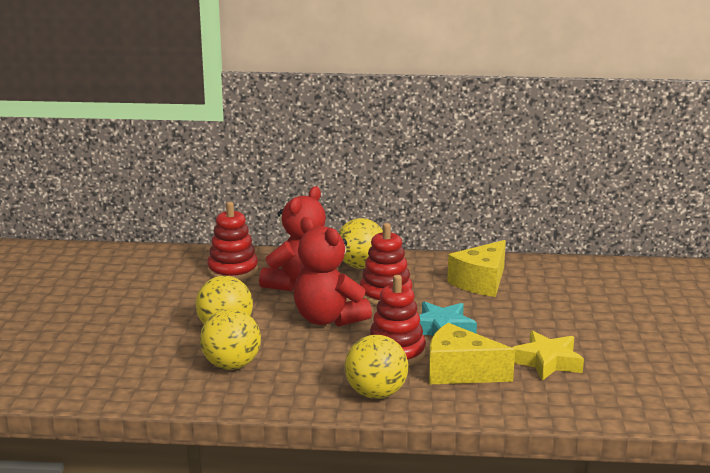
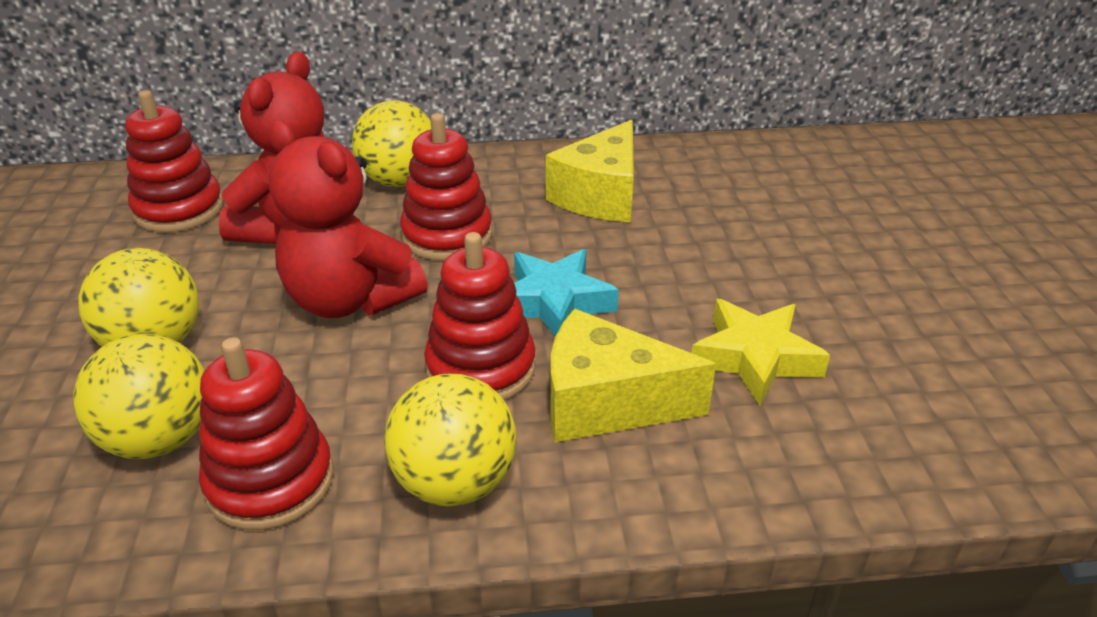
camera: 10 degrees left, 15 degrees up
none -> red stacking toy [199,337,334,530]

